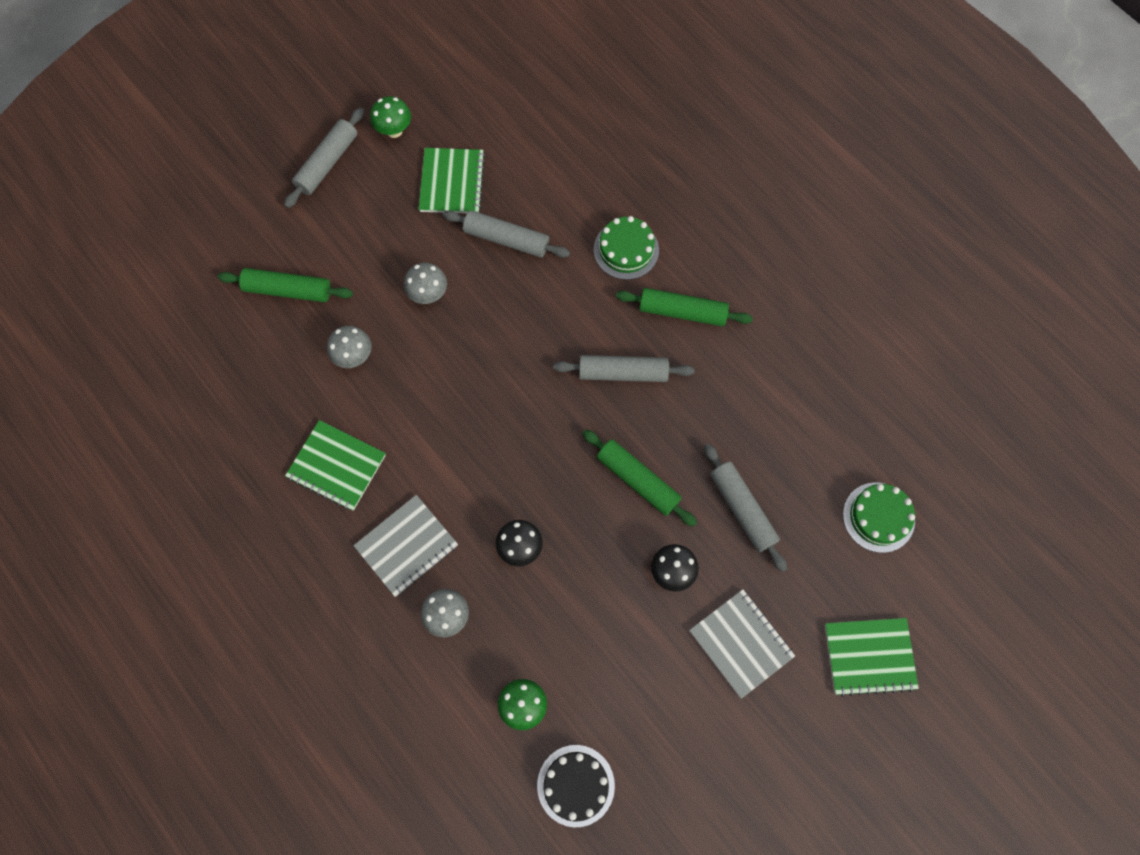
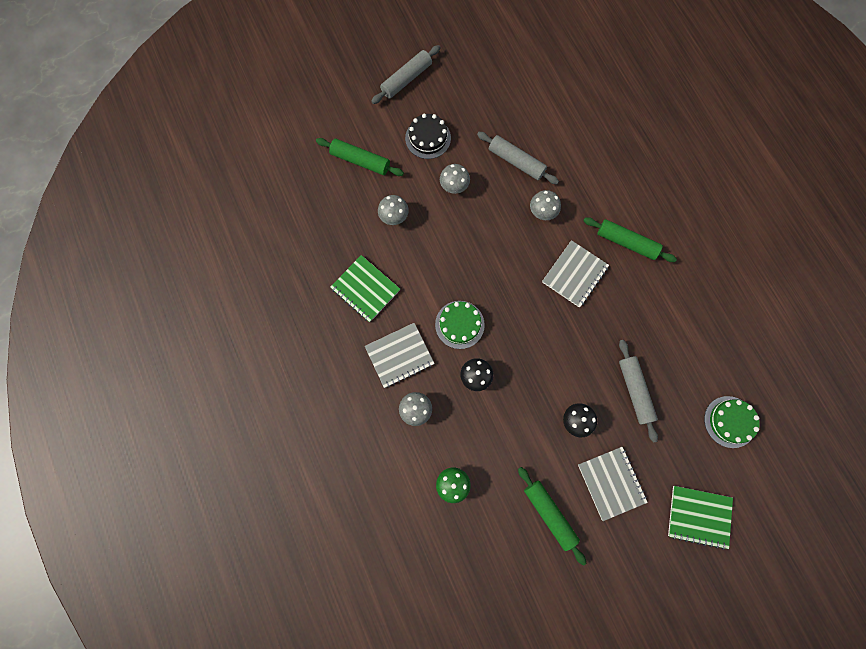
camera: 15 degrees right, 5 degrees up
green mushroom [370,96,411,138] -> none
green notebook [419,148,485,213] -> none
black cake [537,745,615,827] -> black cake moved to [405,114,451,159]
grey rolling pin [553,355,695,382] -> grey notebook [542,240,609,307]
green rolling pin [582,429,697,527] -> green rolling pin moved to [518,467,586,566]
green cake [594,216,659,280] -> green cake moved to [435,301,485,349]
none -> grey mushroom [530,190,561,220]

